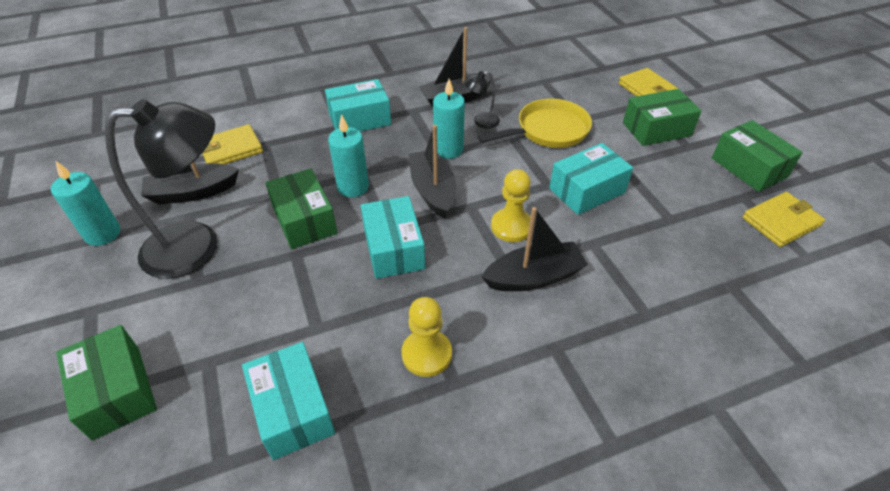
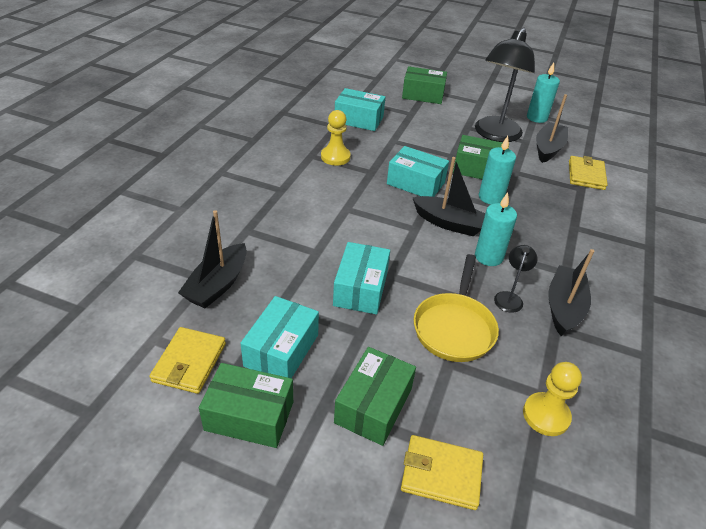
camera: 130 degrees right, 5 degrees down
turquoise box [325,79,391,131] -> turquoise box moved to [240,296,319,378]
black boat [481,207,588,291] -> black boat moved to [178,210,247,308]
yellow pawn [491,169,531,242] -> yellow pawn moved to [523,362,582,436]

